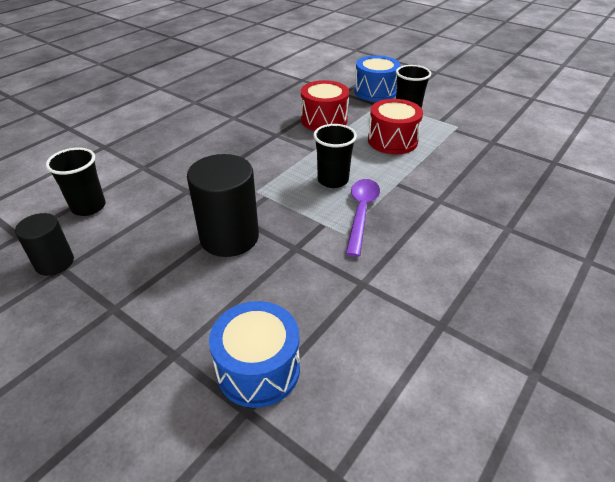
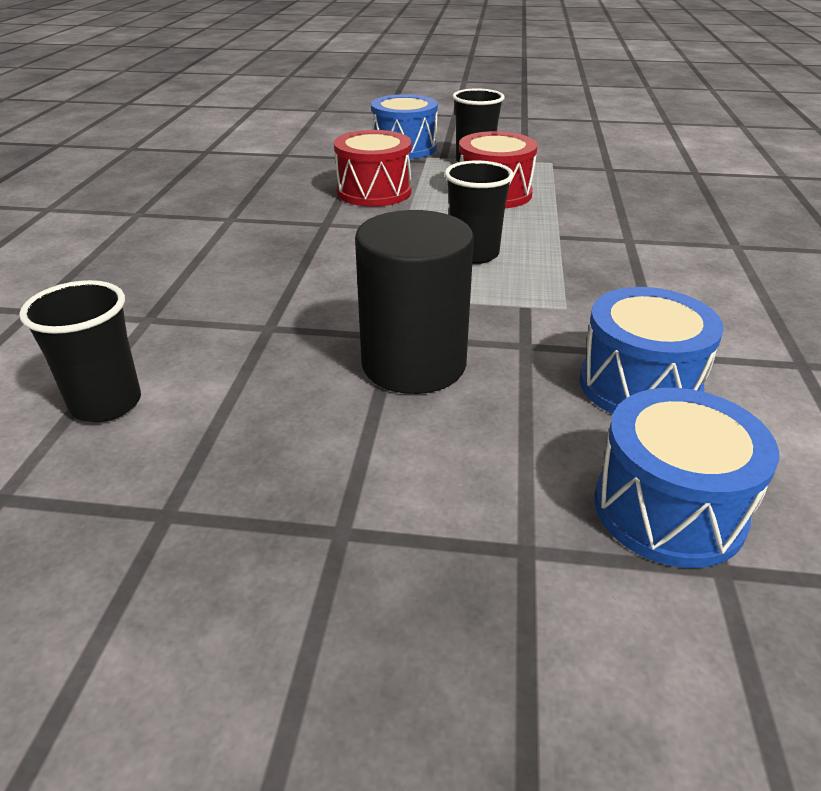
camera: 30 degrees left, 5 degrees down
black cylinder [15,213,74,276] -> none
purple spoon [346,179,380,257] -> none
none -> blue drum [580,287,724,414]

